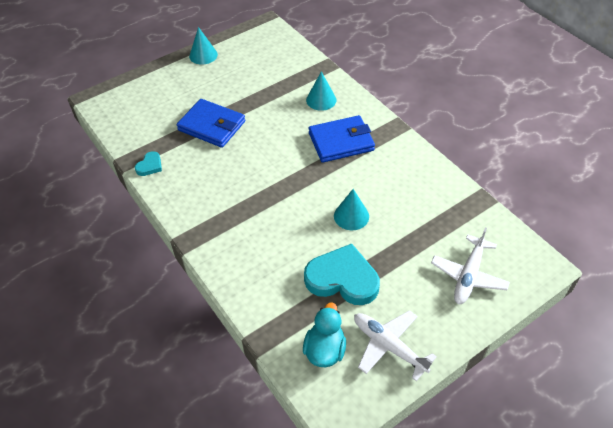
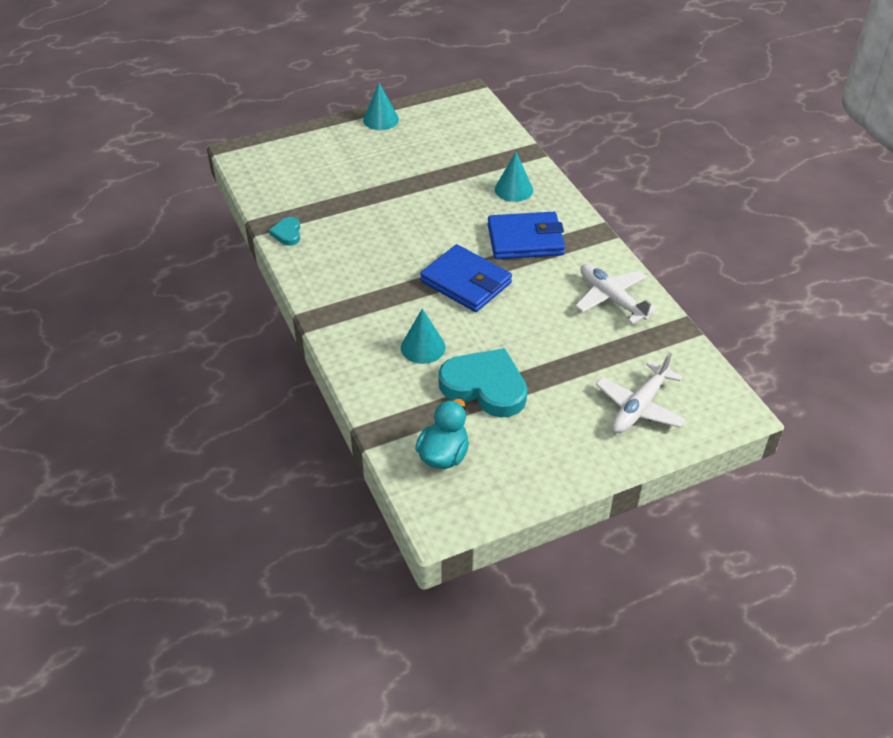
camera: 10 degrees right, 5 degrees down
turquoise heart [135,151,162,176] -> turquoise heart turned 135 degrees clockwise [269,217,300,246]
blue wallet [177,99,245,148] -> blue wallet moved to [420,244,512,312]
turquoise cone [334,189,369,230] -> turquoise cone moved to [401,308,446,364]
white plane [354,310,437,381] -> white plane moved to [575,264,658,324]

